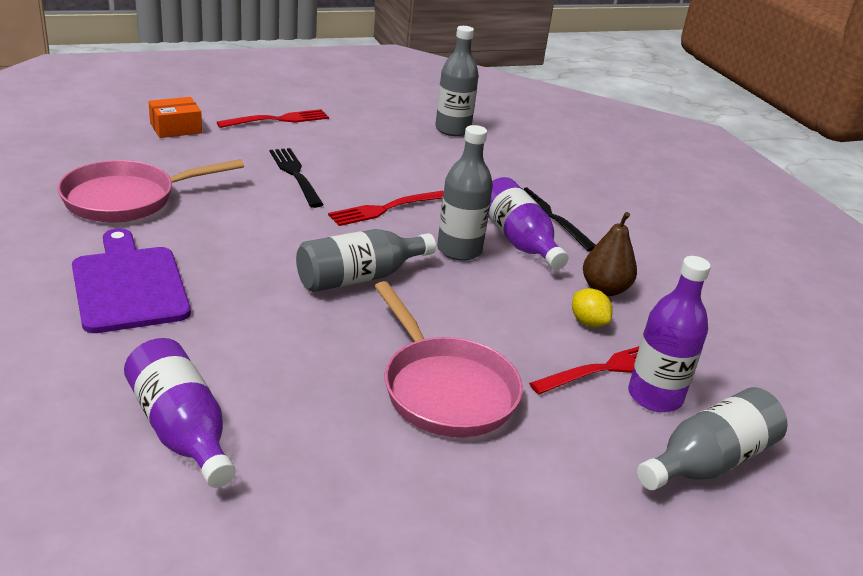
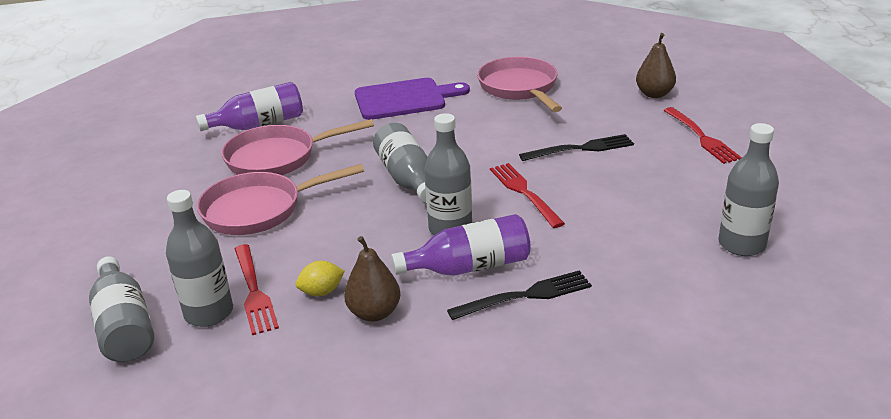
camera: 105 degrees right, 0 degrees up
orange box [148,97,202,138] -> brown pear [636,33,676,98]
purple bottle [628,256,711,412] -> grey bottle [166,190,233,327]
none -> pink pan [221,119,374,175]

